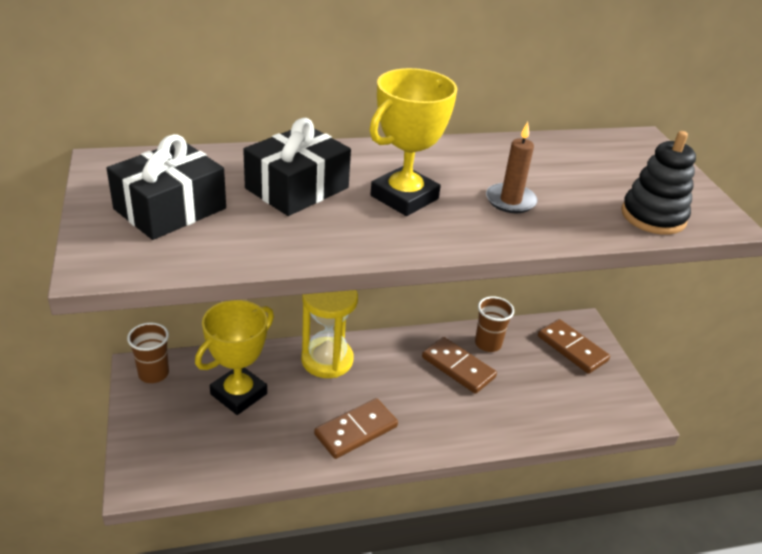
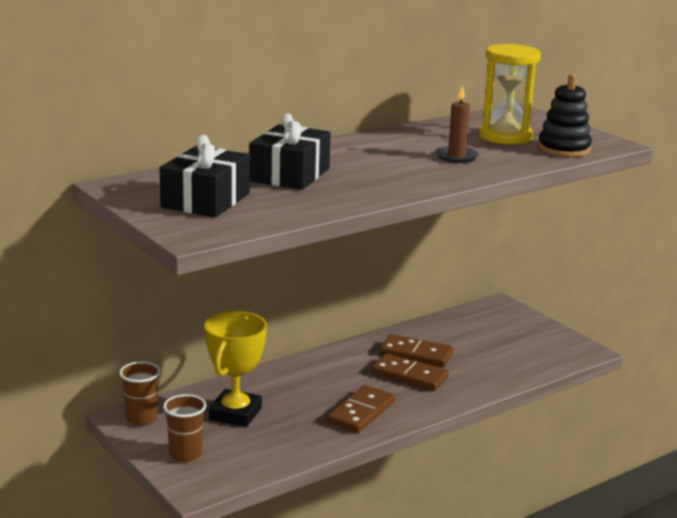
camera: 20 degrees left, 15 degrees down
yellow hourglass [301,290,358,378] -> yellow hourglass moved to [479,44,541,145]
yellow trophy [369,68,457,216] -> none
brown cup [475,296,514,352] -> brown cup moved to [163,394,206,462]
brown domino [538,319,610,374] -> brown domino moved to [371,353,449,391]

